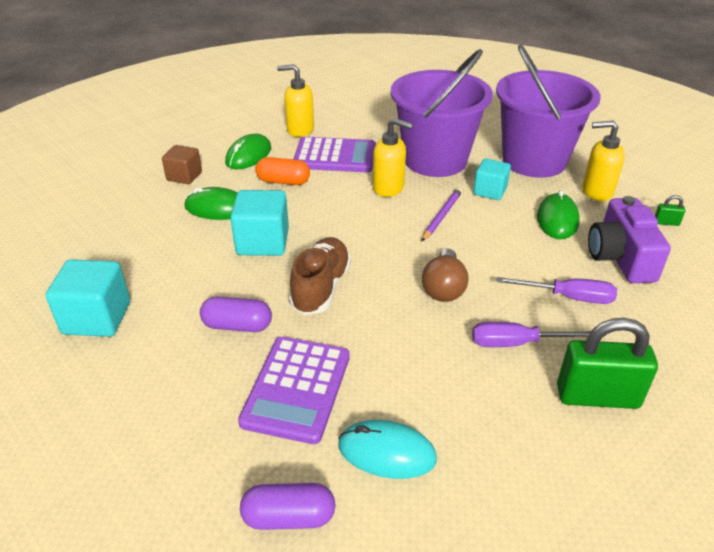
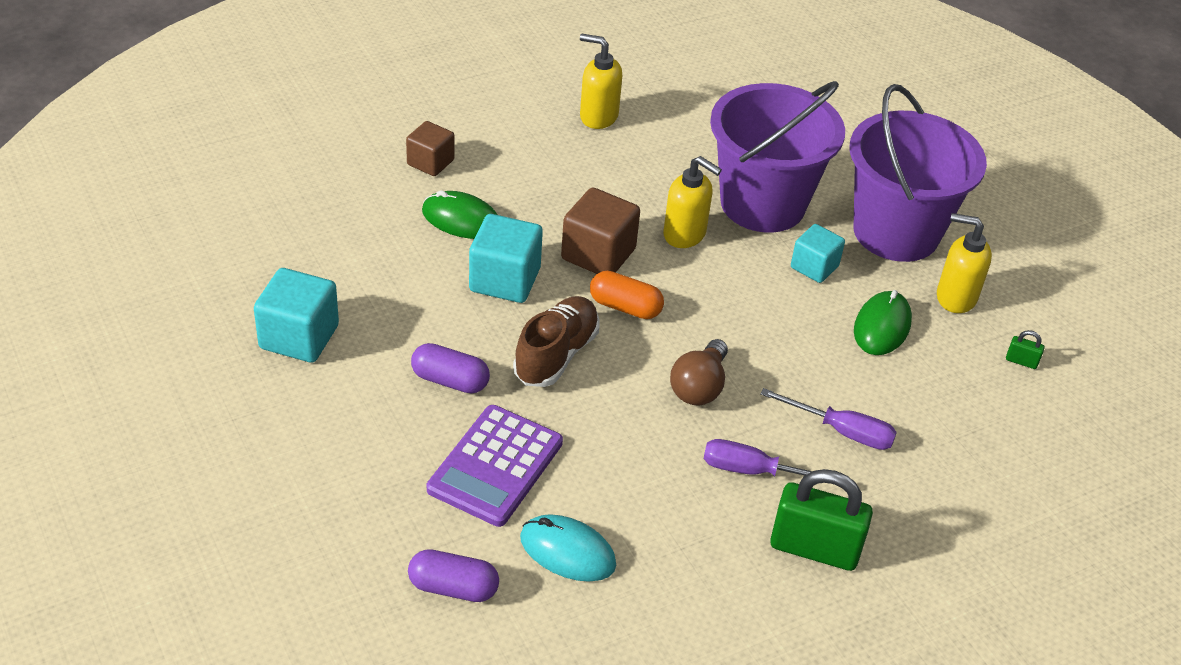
camera: 10 degrees right, 5 degrees up
green mouse [225,134,271,169] -> none
orange capsule [255,157,310,185] -> orange capsule moved to [590,271,664,319]
purple calculator [294,137,376,172] -> none
purple pencil [422,188,462,241] -> none
purple camera [588,196,671,283] -> none
none -> brown cube [561,187,640,274]

